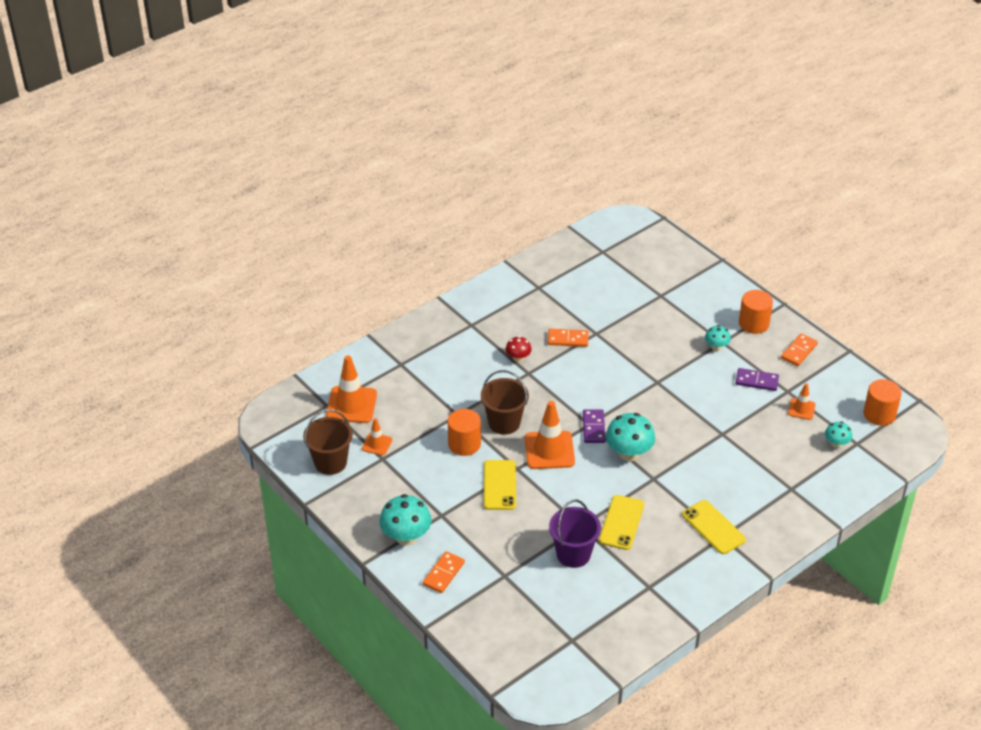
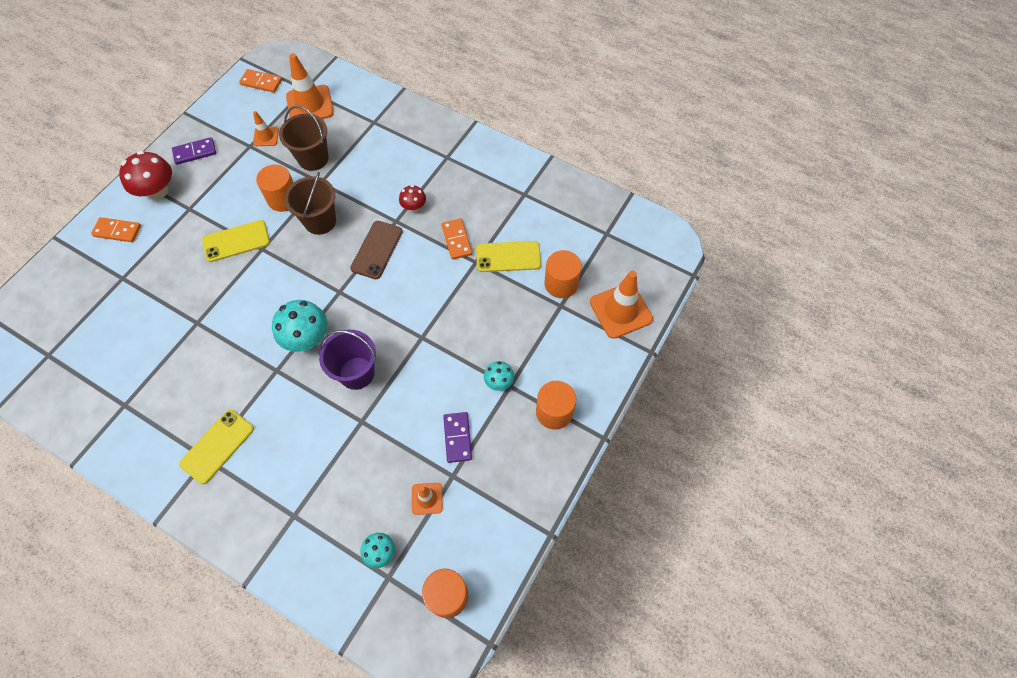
camera: 70 degrees right, 20 degrees up
brown bucket [303,409,353,475] -> brown bucket moved to [279,106,329,171]
turquoise mushroom [379,494,432,545] -> red mushroom [119,151,172,200]
orange traffic cone [525,401,575,469] -> orange traffic cone moved to [590,271,653,339]
purple bucket [549,500,601,568] -> purple bucket moved to [319,330,376,390]
purple domino [583,410,606,443] -> purple domino moved to [172,137,216,165]
yellow phone [599,495,644,550] -> yellow phone moved to [476,241,541,272]
orange domino [781,334,818,366] -> orange domino moved to [239,69,282,93]
none -> brown phone [350,221,403,279]
none -> orange cylinder [544,250,582,298]

